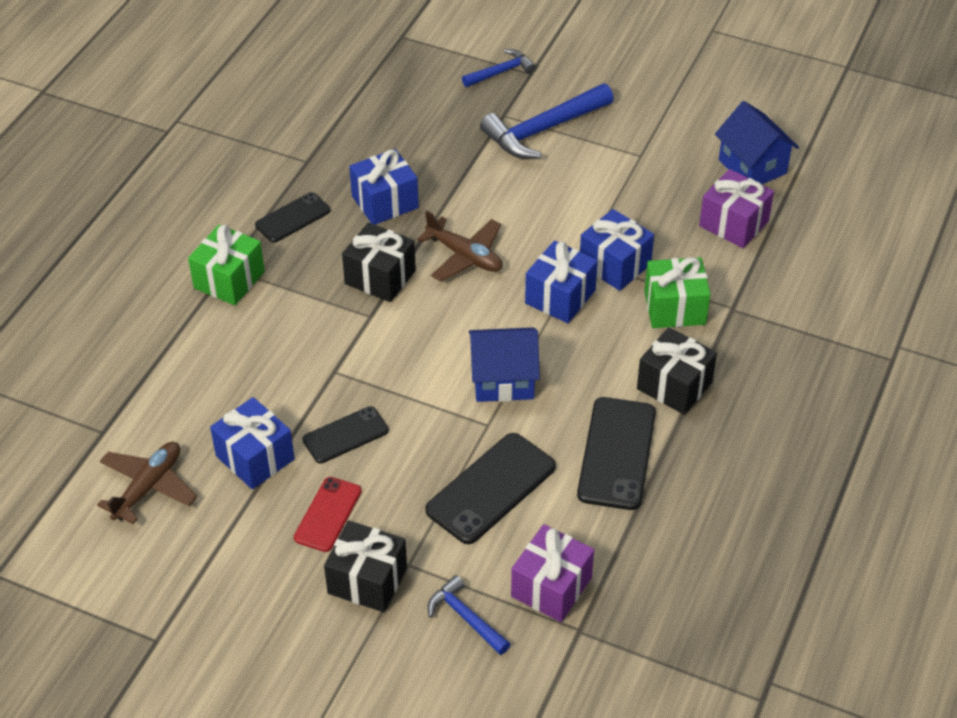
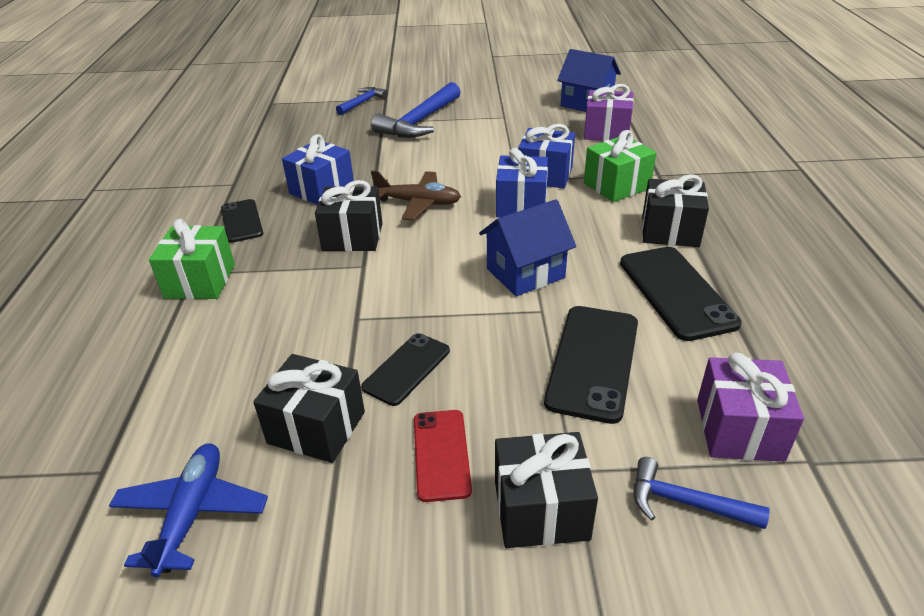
camera: 25 degrees left, 10 degrees down
brown plane [97,442,198,524] -> blue plane [109,443,268,577]
blue gift [210,397,295,489] -> black gift [253,354,365,463]
black phone [255,192,330,243] -> black phone turned 45 degrees counterclockwise [221,199,263,243]

